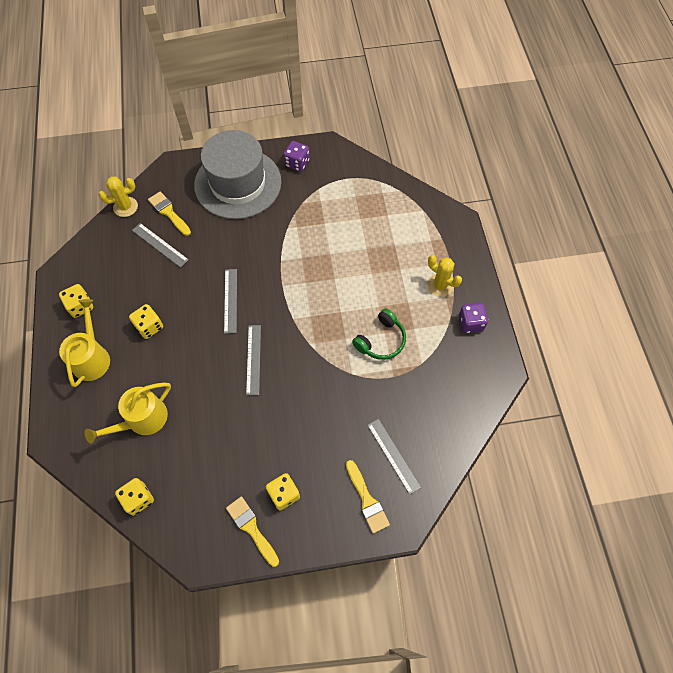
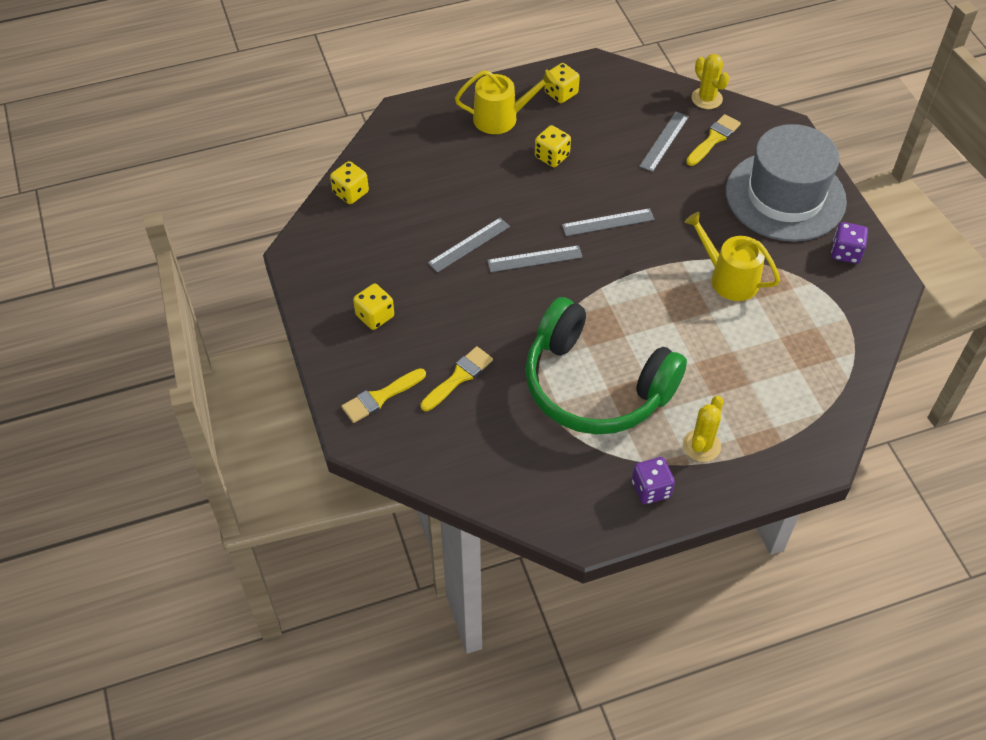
camera: 80 degrees right, 10 degrees down
yellow watering can [84,382,171,444] -> yellow watering can moved to [685,212,780,301]
yellow brush [226,496,279,567] -> yellow brush moved to [421,346,493,411]
green headphones [352,309,406,360] -> green headphones [525,297,687,434], size x2.17
grey ruler [367,419,421,495] -> grey ruler moved to [428,218,510,273]

